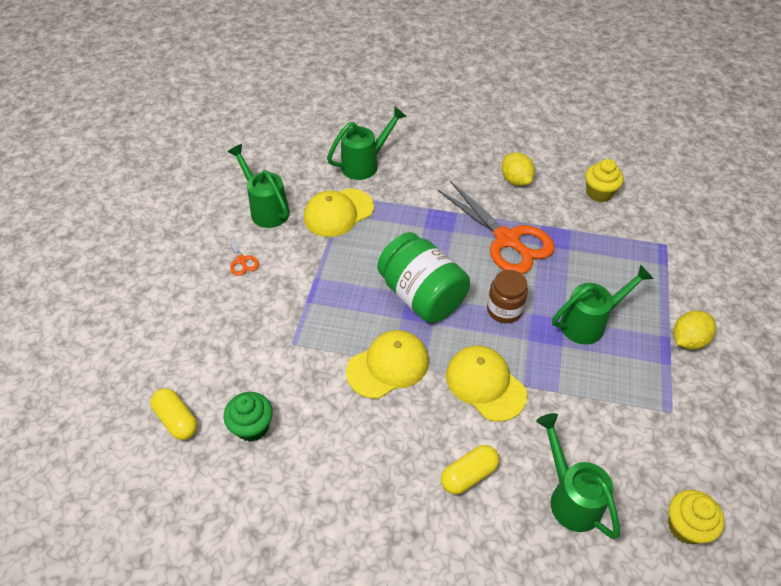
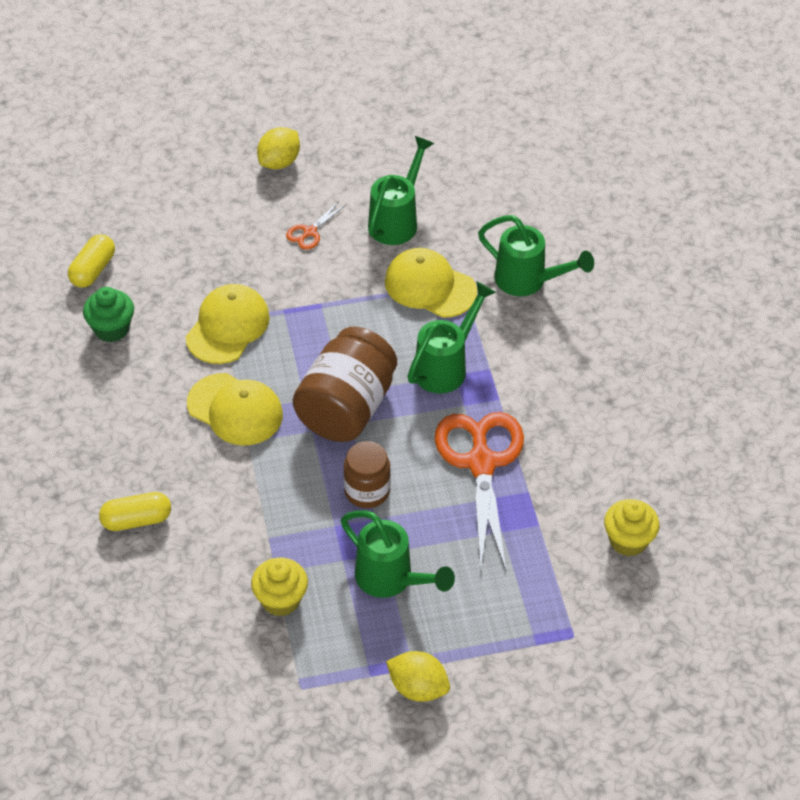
camera: 65 degrees right, 0 degrees up
green jar [377,232,470,323] -> brown jar [293,327,397,442]
orange scissors [438,181,555,274] -> orange scissors turned 150 degrees clockwise [435,412,524,570]
yellow capsule [441,445,499,494] -> yellow capsule turned 45 degrees counterclockwise [99,492,171,531]
yellow cap [446,346,527,422] -> yellow cap moved to [185,284,270,364]
yellow lemon [501,152,535,186] -> yellow lemon moved to [257,127,300,169]
green watering can [536,413,620,539] -> green watering can moved to [407,281,496,394]
yellow cupcake [668,490,725,544] -> yellow cupcake moved to [251,558,308,617]

